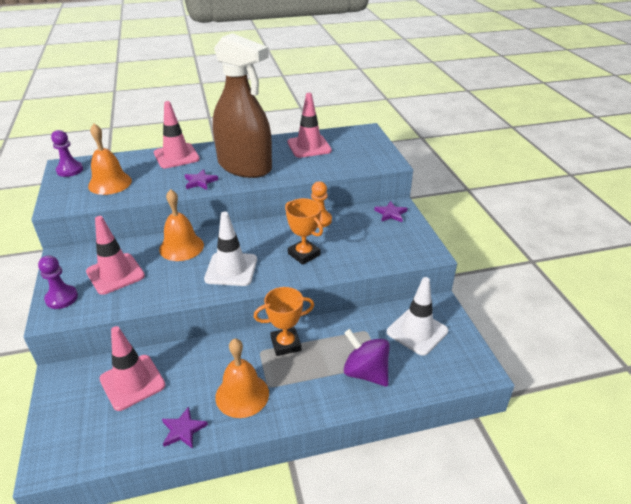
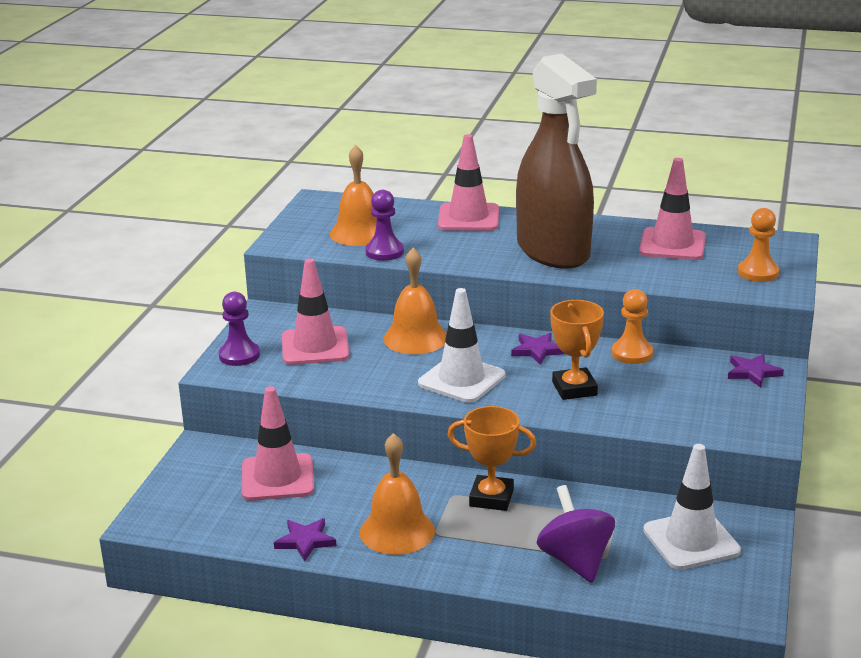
camera: 30 degrees right, 10 degrees down
purple pawn [51,130,83,177] -> purple pawn moved to [365,190,404,261]
purple star [185,169,218,190] -> purple star moved to [511,333,565,365]
none -> orange pawn [738,208,779,282]

